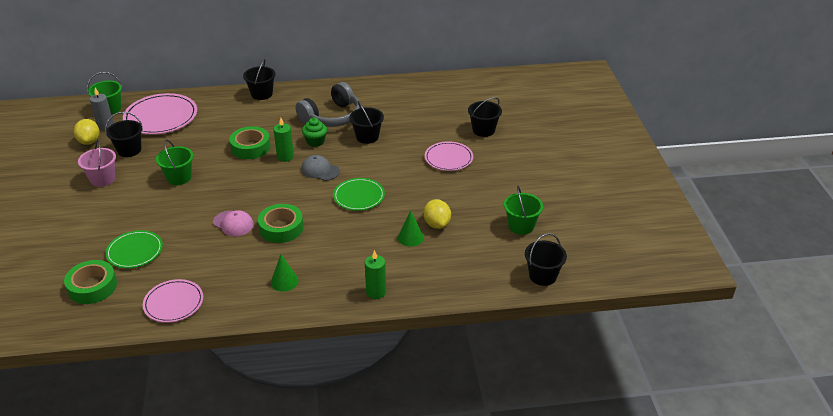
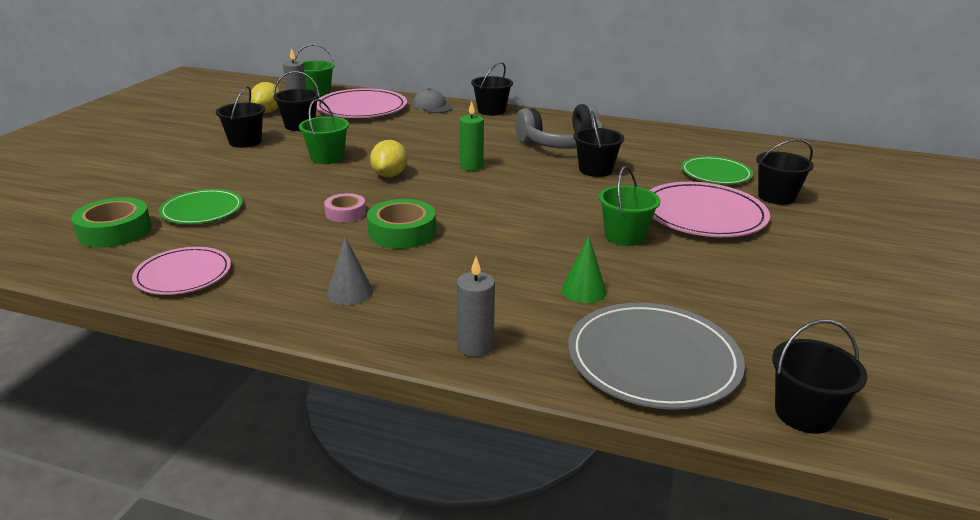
camera: 25 degrees right, 10 degrees down
pink bucket [78,140,116,187] -> black bucket [216,86,265,148]
pink cap [213,210,254,236] -> pink tape [324,193,366,222]
green tape [229,126,271,159] -> none
green cone [271,254,299,292] -> grey cone [327,237,373,305]
grey cap [301,155,340,181] -> grey cap moved to [413,88,453,113]
green cupcake [302,118,327,147] -> none
green plate [333,178,385,211] -> green plate moved to [681,156,753,184]
green candle [365,250,386,299] -> grey candle [457,256,495,357]
yellow lemon [423,199,451,229] -> yellow lemon moved to [370,140,407,177]
pink plate [425,141,473,171] -> pink plate [650,182,770,237], size x1.58
green bucket [504,186,543,235] -> green bucket moved to [599,166,661,246]
none -> grey plate [568,303,745,410]

